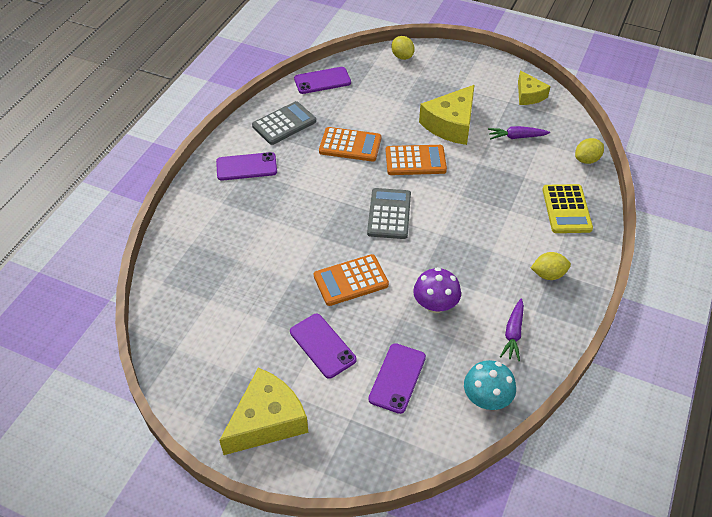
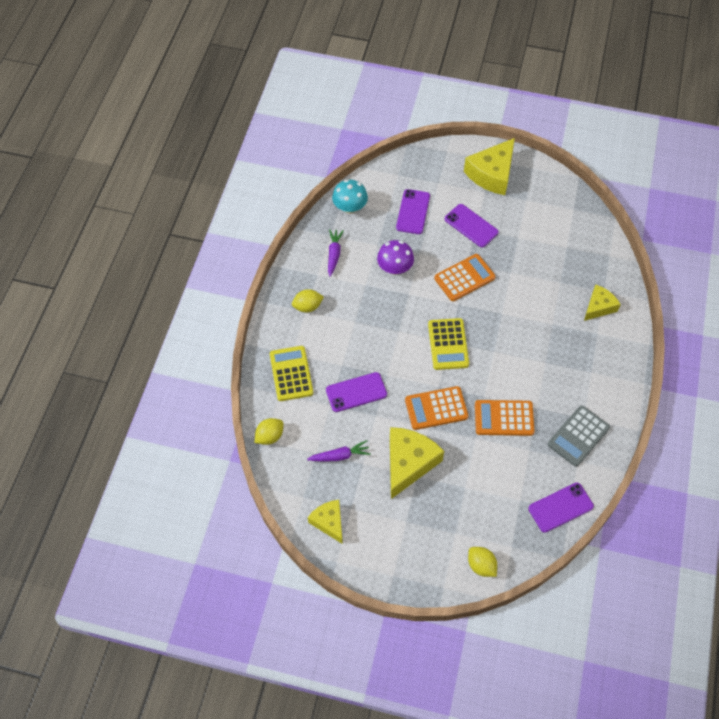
camera: 170 degrees right, 10 degrees up
purple phone [216,152,277,181] -> purple phone moved to [326,372,387,412]
grey calculator [367,188,411,239] -> yellow calculator [428,318,469,370]
none -> yellow cheese [584,285,621,321]

